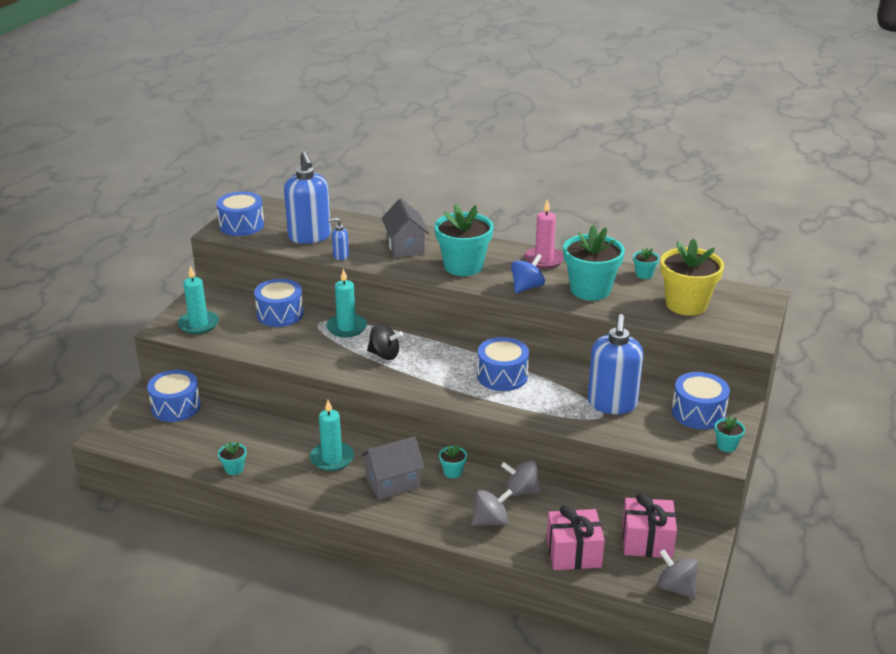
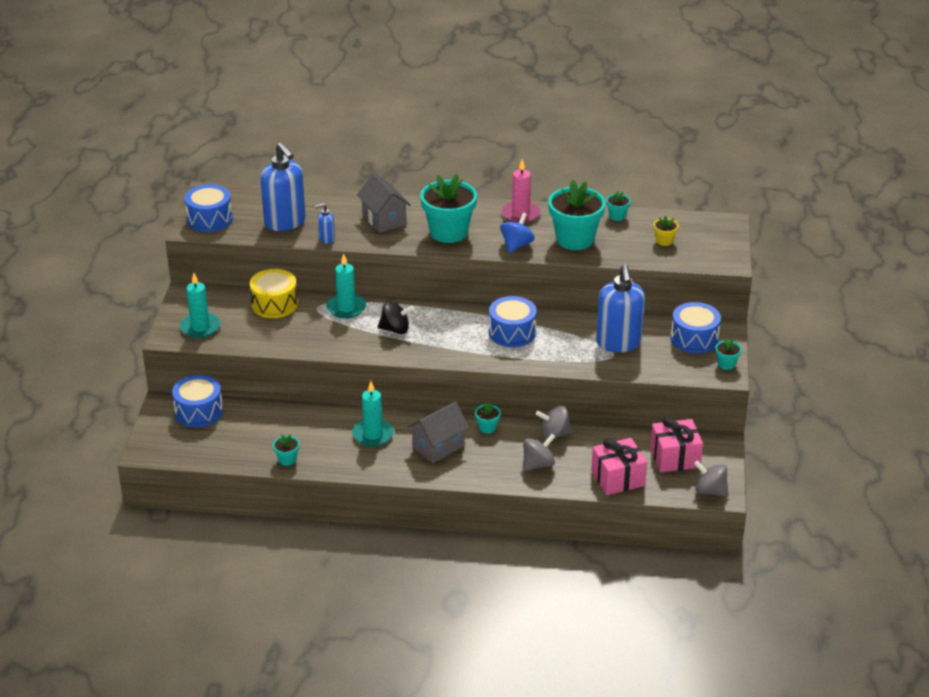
camera: 15 degrees left, 5 degrees up
blue drum [254,279,304,327] -> yellow drum [250,269,298,318]
yellow flower pot [660,238,724,316] -> yellow flower pot [654,216,678,246], size x0.44

